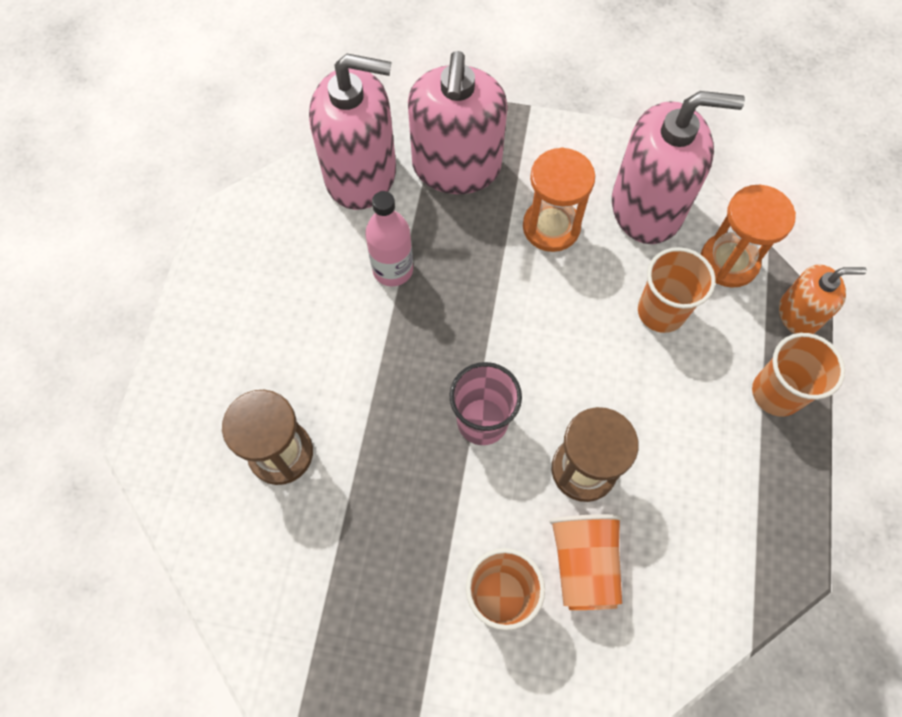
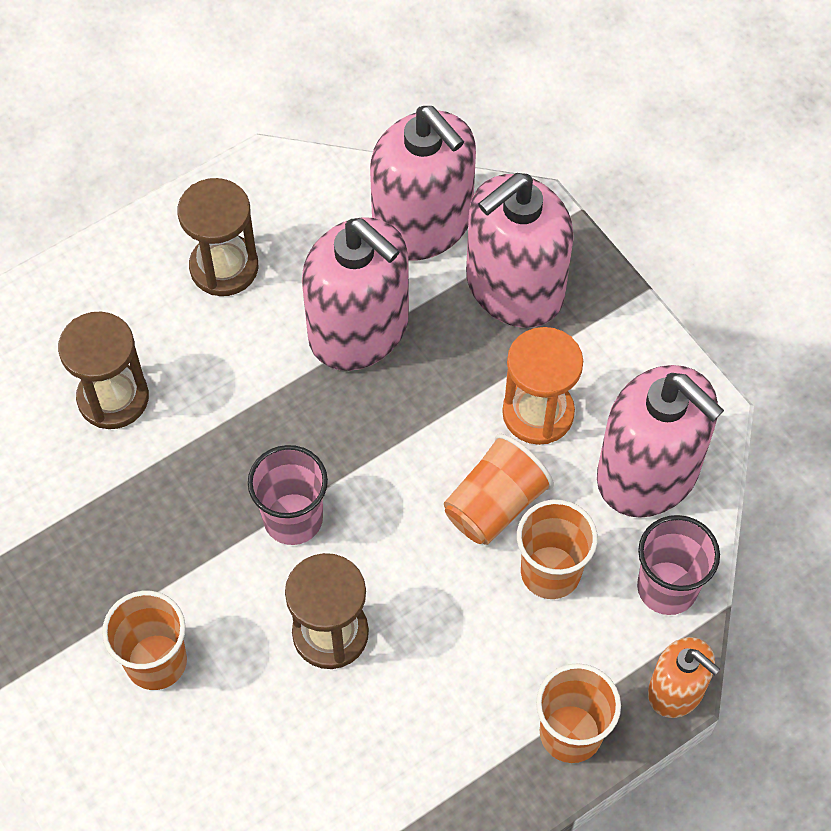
camera: 45 degrees right, 5 degrees down
pink bottle [365,191,413,286] -> pink soap dispenser [302,217,409,371]
orange cup [549,514,622,610] -> orange cup moved to [444,434,554,545]
orange hourglass [701,185,796,288] -> pink cup [637,515,720,615]
none -> brown hourglass [178,178,258,296]

